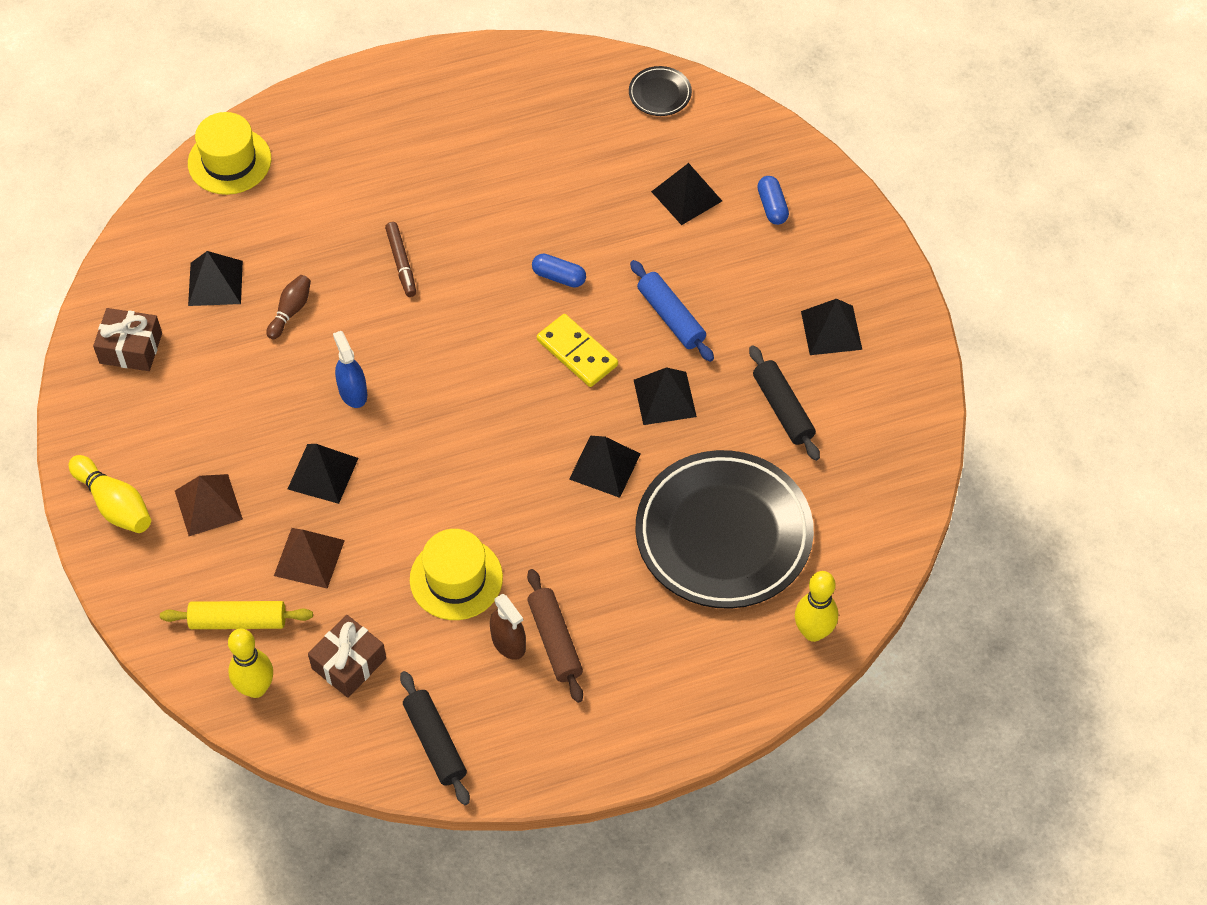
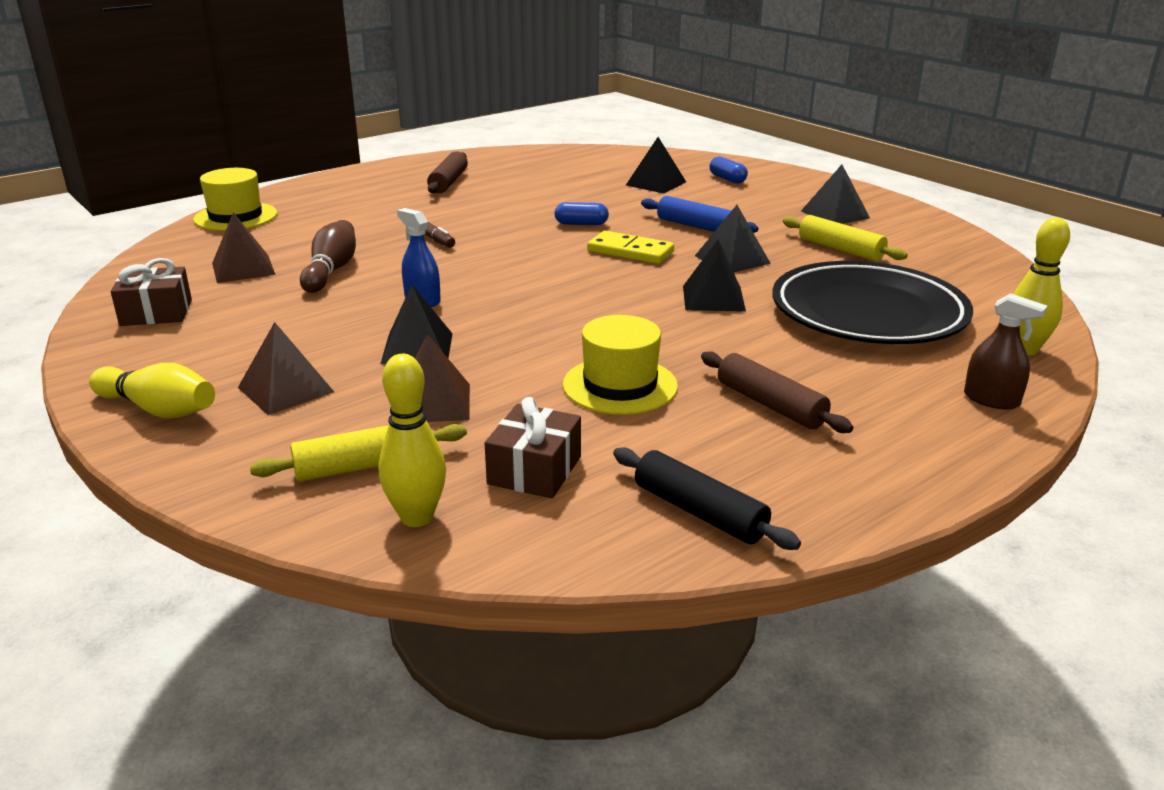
camera: 20 degrees left, 30 degrees down
black pyramid [188,251,243,306] -> brown pyramid [212,212,275,283]
brown bowling pin [266,275,311,339] -> brown bowling pin [300,220,356,293], size x1.53
brown spray bottle [490,594,526,660] -> brown spray bottle moved to [964,293,1047,409]
black plate [629,66,692,116] -> none
black rolling pin [749,345,820,461] -> yellow rolling pin [783,215,908,261]
none -> brown rolling pin [427,151,468,193]

